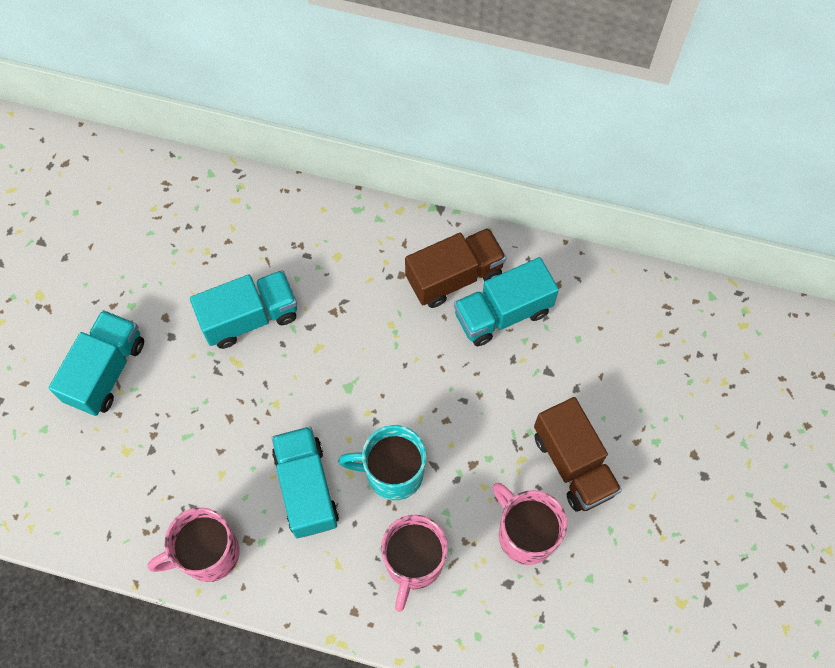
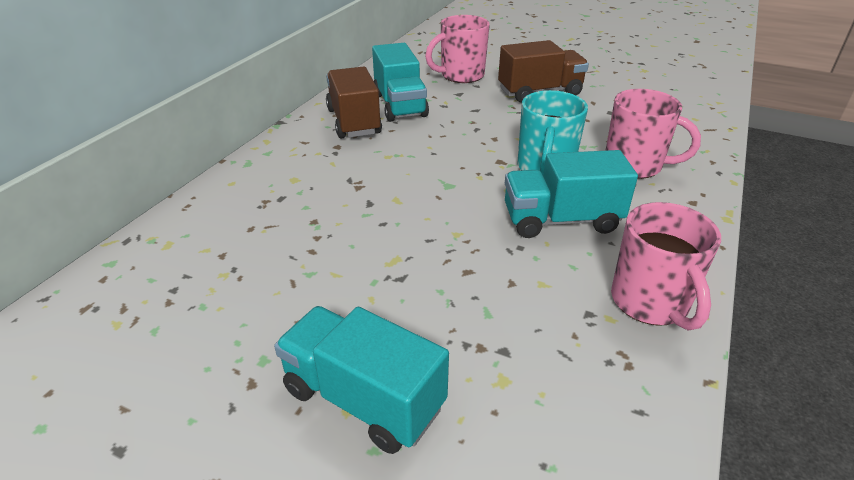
camera: 80 degrees left, 30 degrees down
turquoise truck [190,270,297,349] -> none
pink mug [493,483,567,565] -> pink mug moved to [425,15,490,83]

